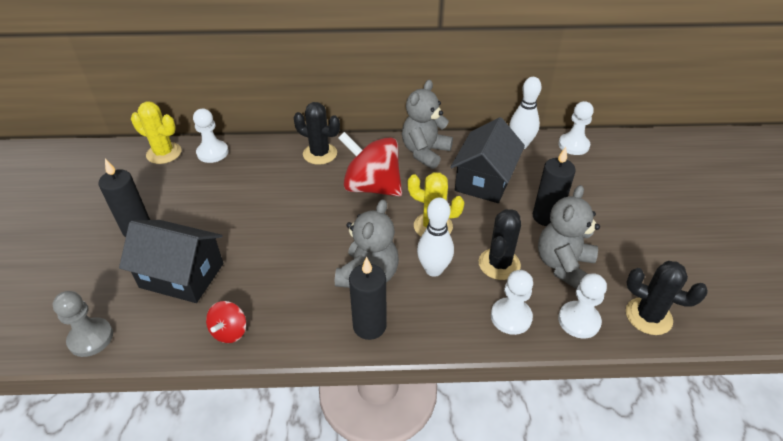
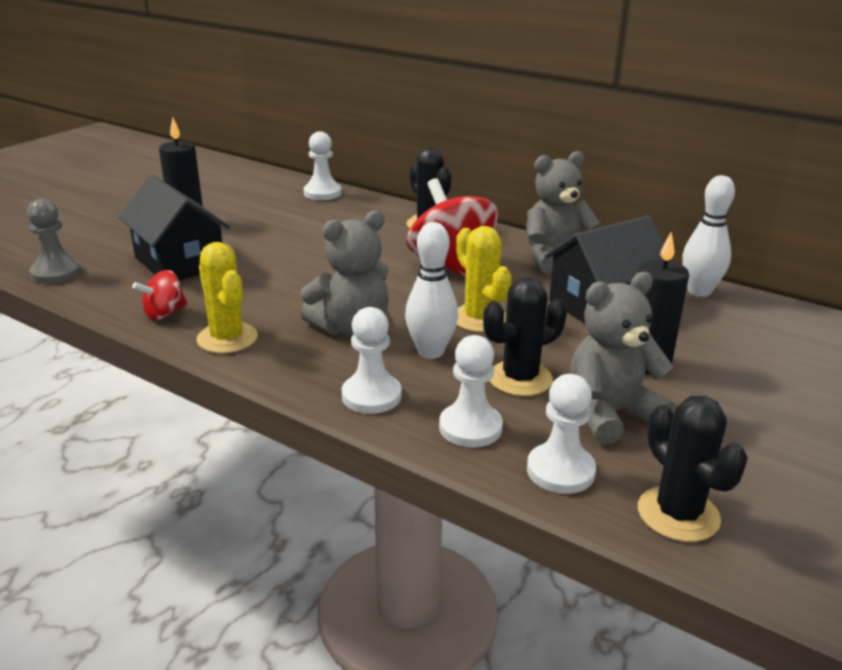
camera: 35 degrees right, 15 degrees down
yellow cactus [131,102,181,164] -> yellow cactus moved to [196,242,258,353]
black candle [349,257,387,340] -> none
white pawn [558,101,594,155] -> white pawn moved to [342,307,402,414]

